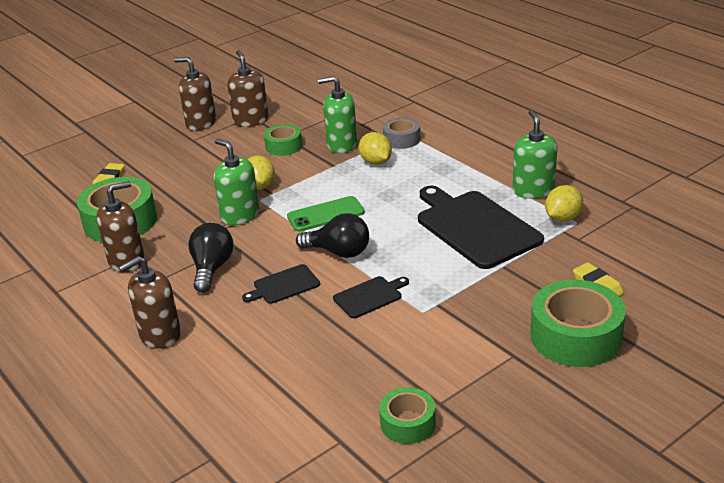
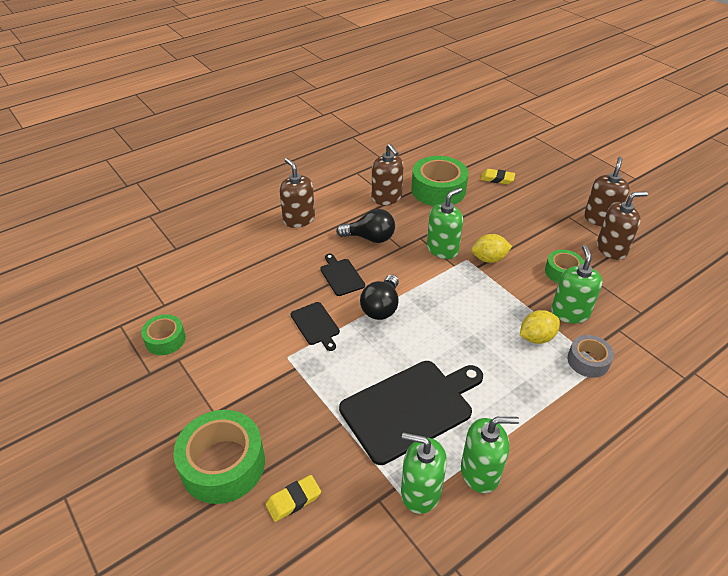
camera: 90 degrees right, 10 degrees up
green phone [287,196,365,232] -> none
yellow lemon [545,185,583,222] -> green soap dispenser [401,432,447,514]

